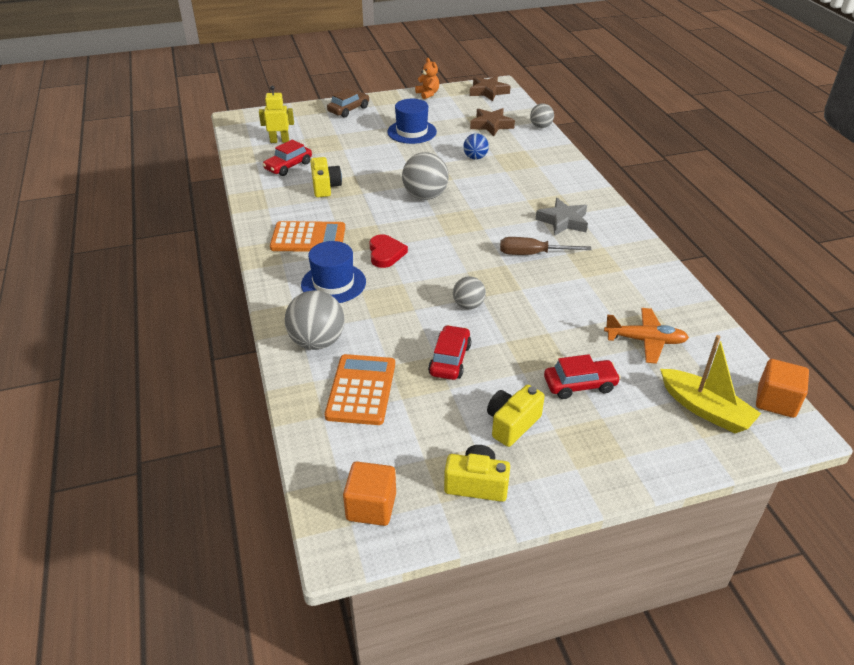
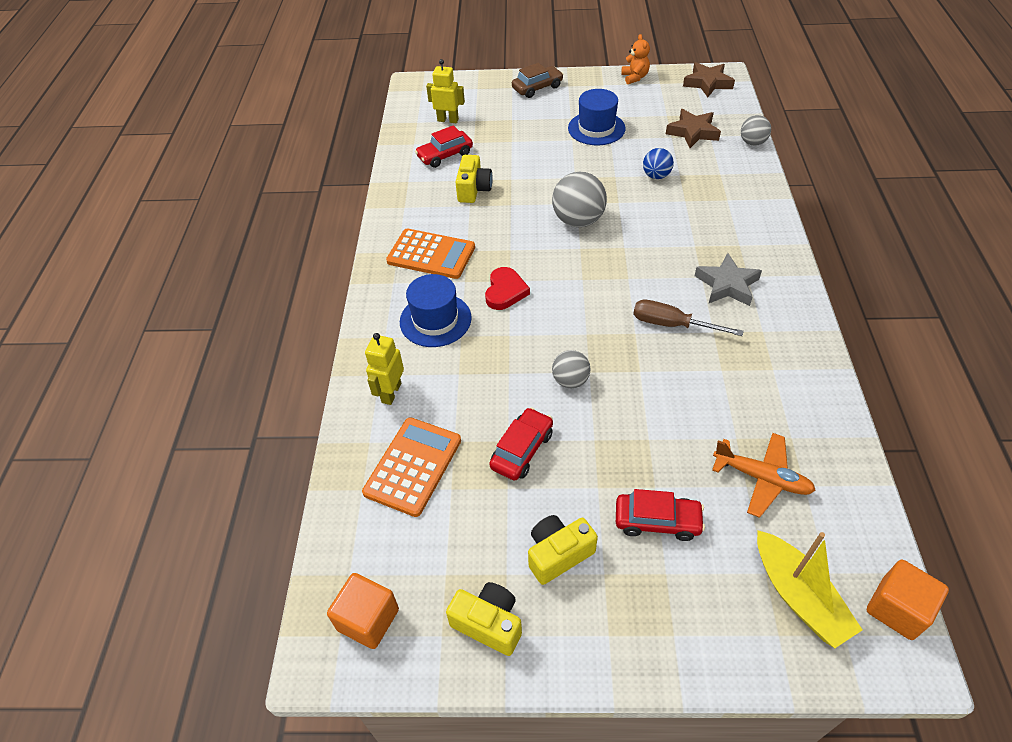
camera: 20 degrees right, 10 degrees up
grey ball [285,290,345,350] -> yellow robot [365,333,404,405]

